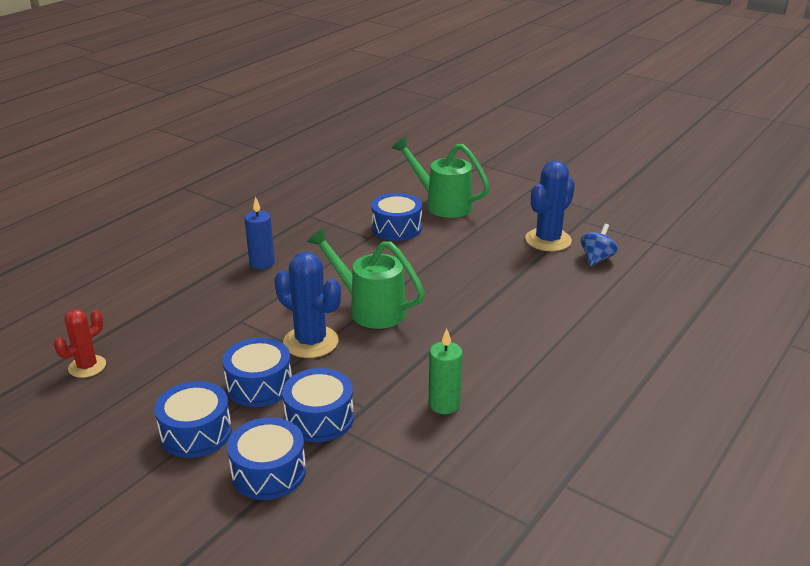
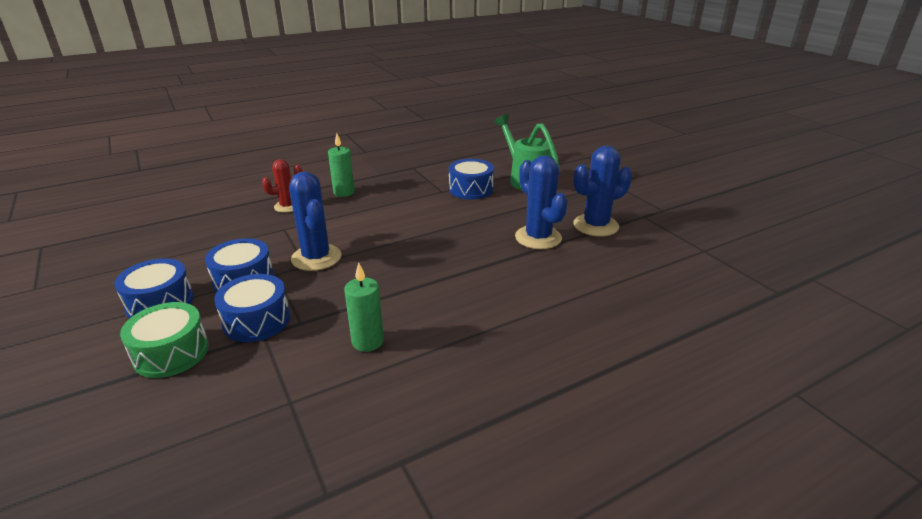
camera: 25 degrees right, 0 degrees up
red cactus [54,309,106,378] -> red cactus moved to [262,159,303,213]
blue drum [227,417,306,500] -> green drum [120,302,209,378]
blue candle [245,197,275,269] -> green candle [328,133,355,197]
green watering can [307,227,425,329] -> none
blue spinning top [581,224,618,266] -> none
none -> blue cactus [515,155,568,249]

